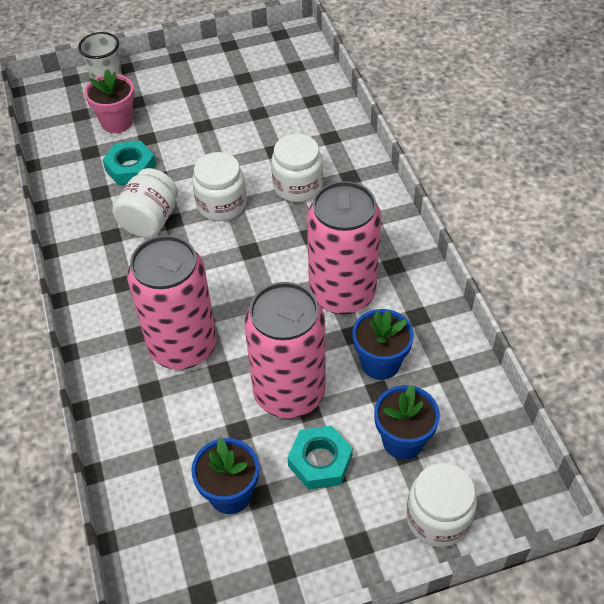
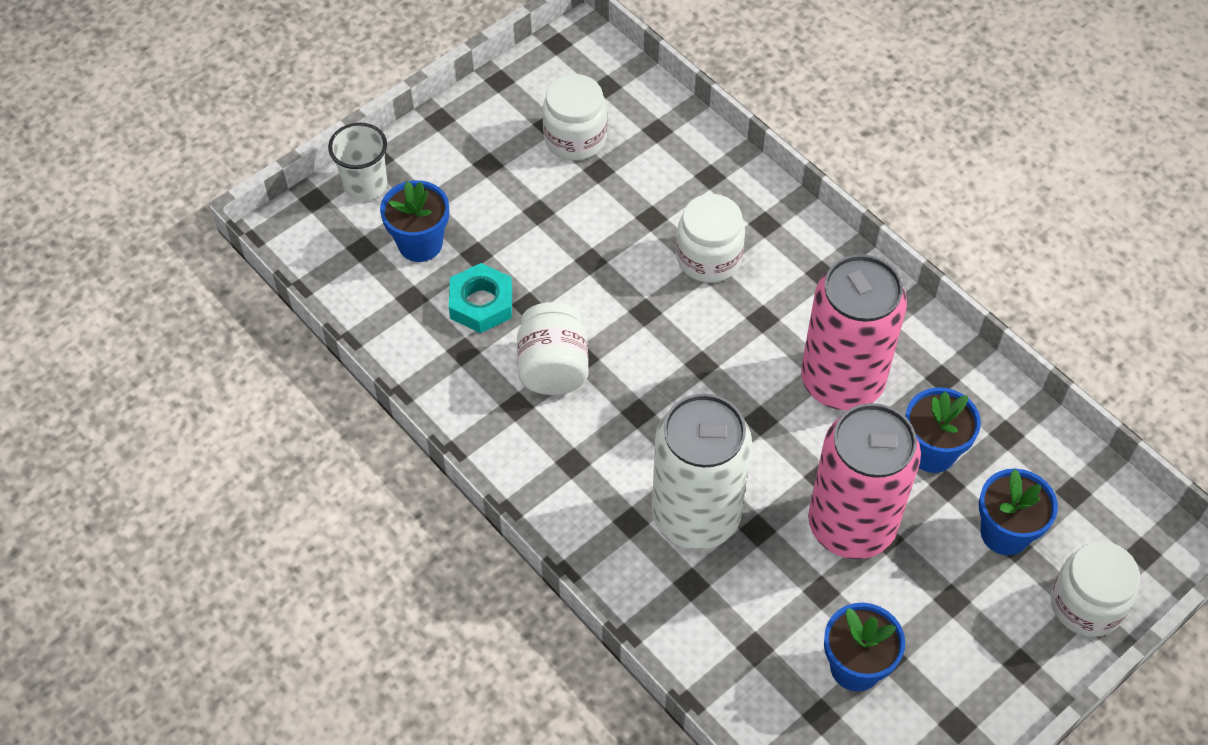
camera: 25 degrees left, 5 degrees up
pink flower pot [84,69,134,133] -> blue flower pot [380,180,449,262]
pink can [127,235,216,369] -> white can [652,394,752,550]
white jar [192,152,246,221] -> white jar moved to [543,74,607,160]
turquoise nut [287,426,353,490] -> none

